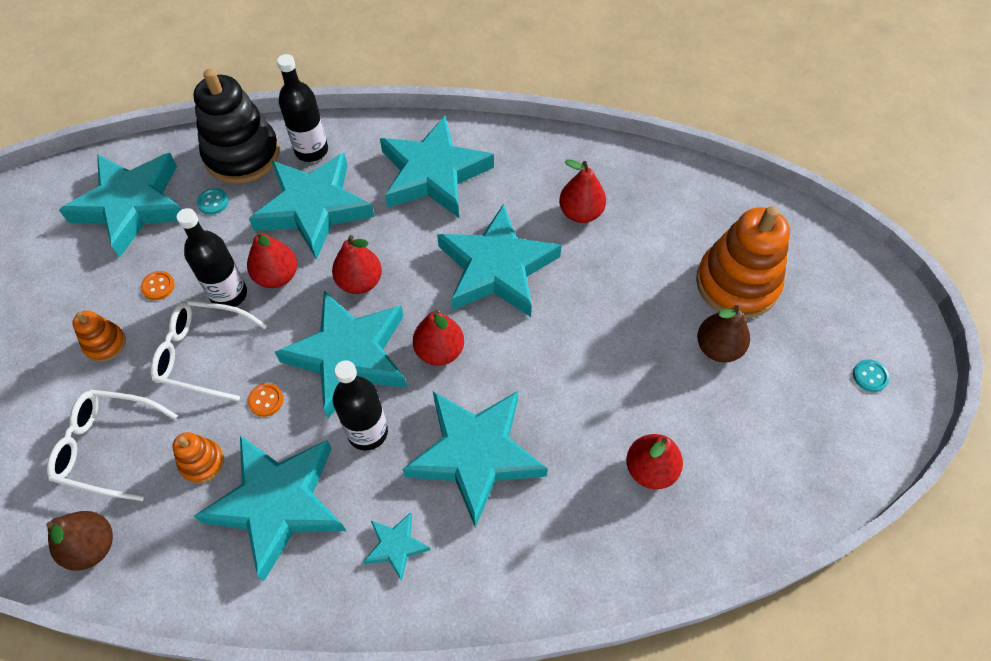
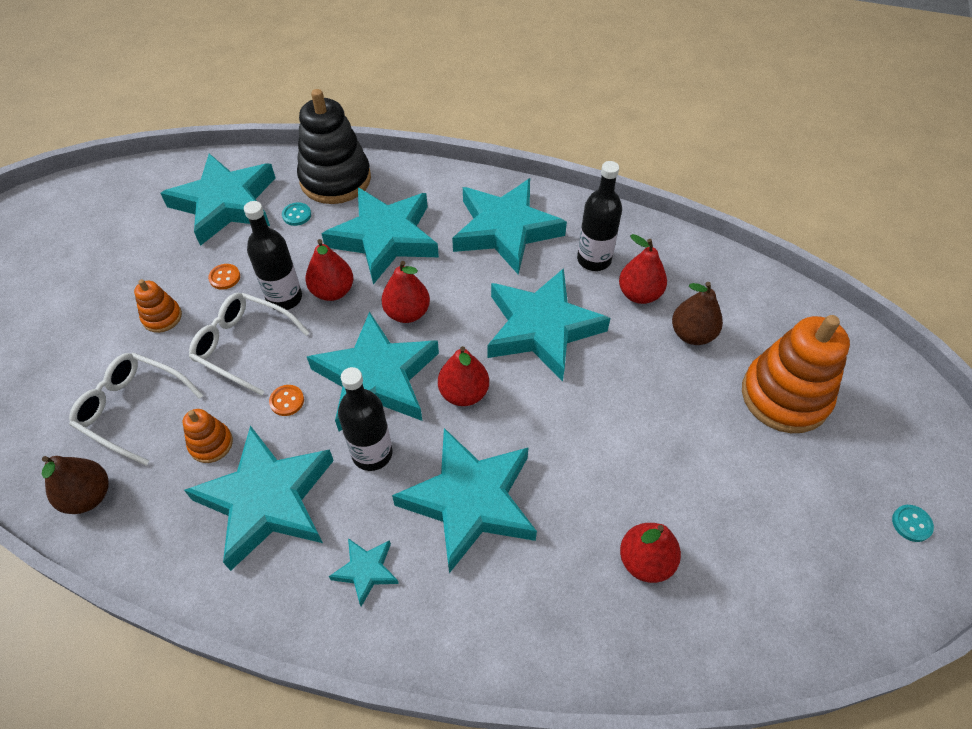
camera: 15 degrees right, 5 degrees down
black bottle [277,54,328,162] -> black bottle moved to [577,161,622,271]
brown pear [697,305,750,363] -> brown pear moved to [672,282,723,345]

